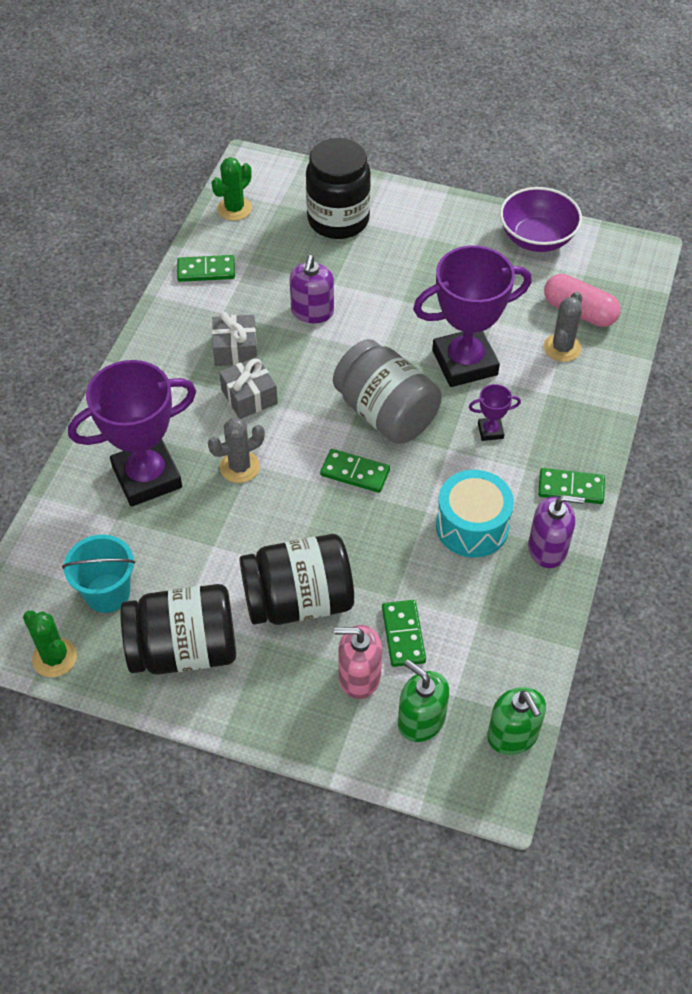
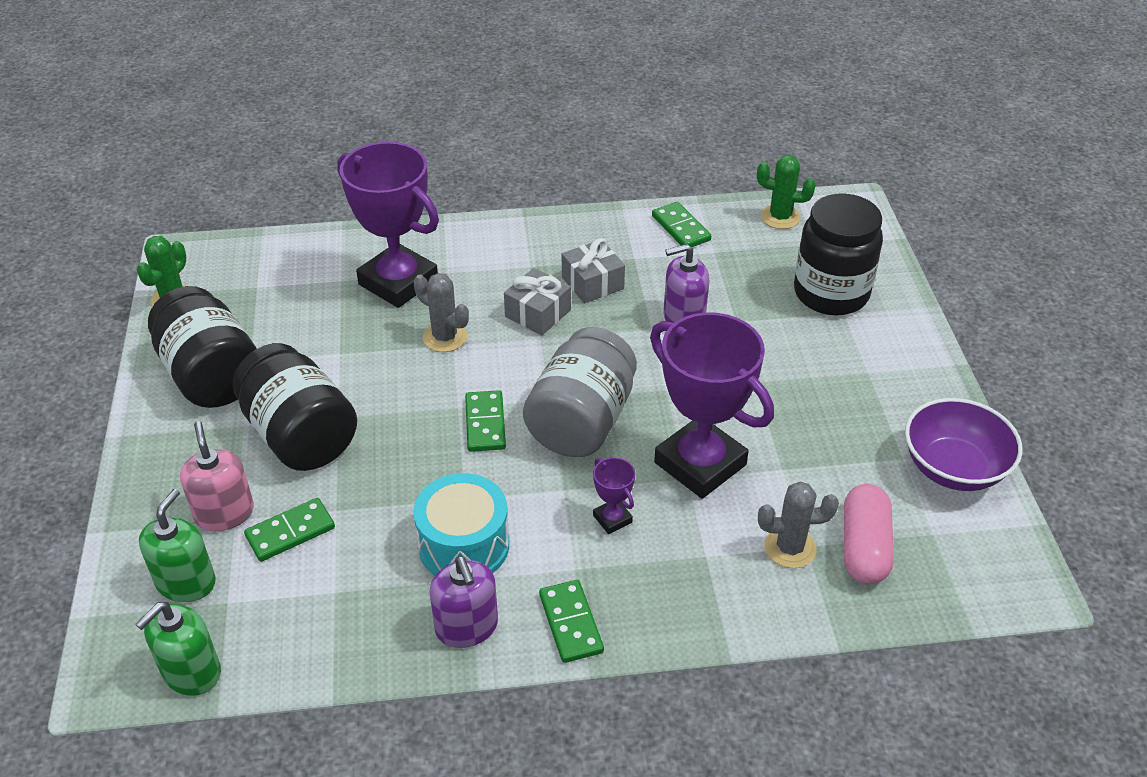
camera: 65 degrees right, 10 degrees down
turquoise bucket [62,535,135,613] -> none

